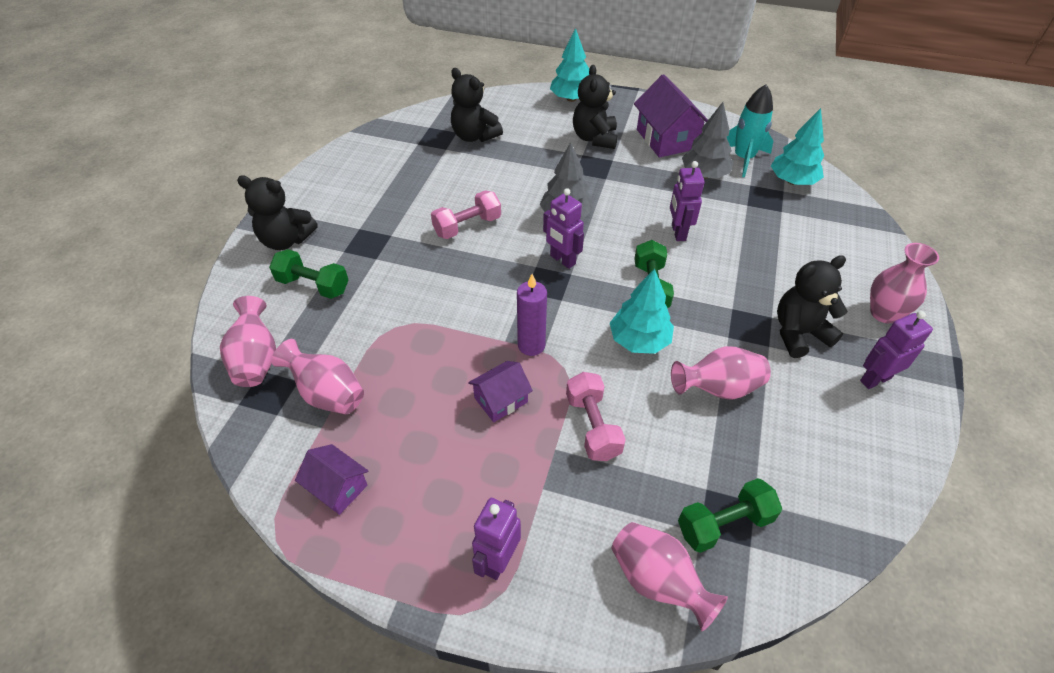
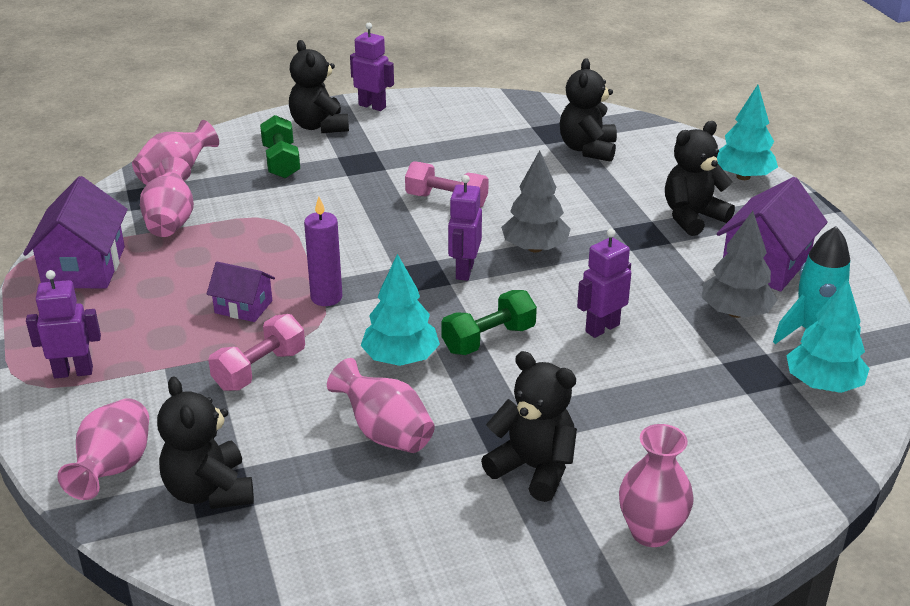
camera: 55 degrees right, 15 degrees down
purple house [295,444,368,515] -> purple house [23,176,127,288], size x1.74
green dumbbell [678,478,782,553] -> black teddy bear [157,376,254,509]
purple robot [860,311,933,389] -> purple robot moved to [350,23,394,111]

